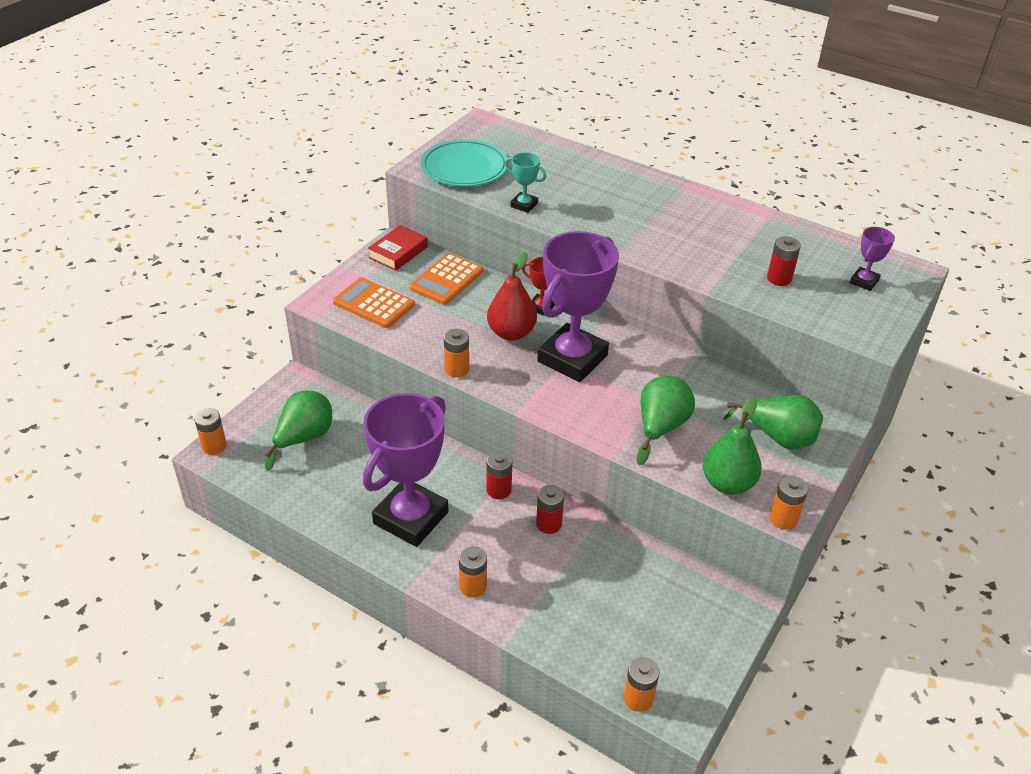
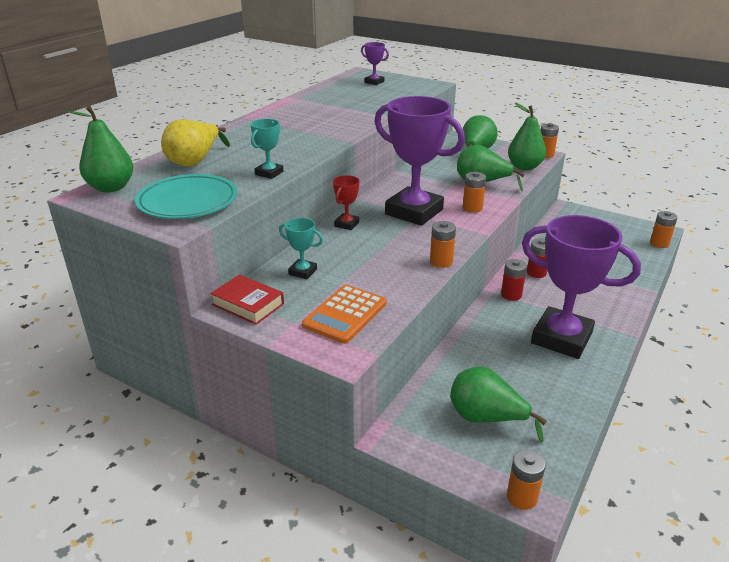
camera: 90 degrees left, 10 degrees down
orange calculator [409,253,483,305] -> turquoise trophy [279,218,323,279]
orange battery [459,546,487,598] -> orange battery moved to [463,172,486,213]
red pear [487,252,537,341] -> none
red battery [767,236,801,286] -> none
none -> green pear [68,106,133,192]
none -> yellow pear [161,119,230,166]

